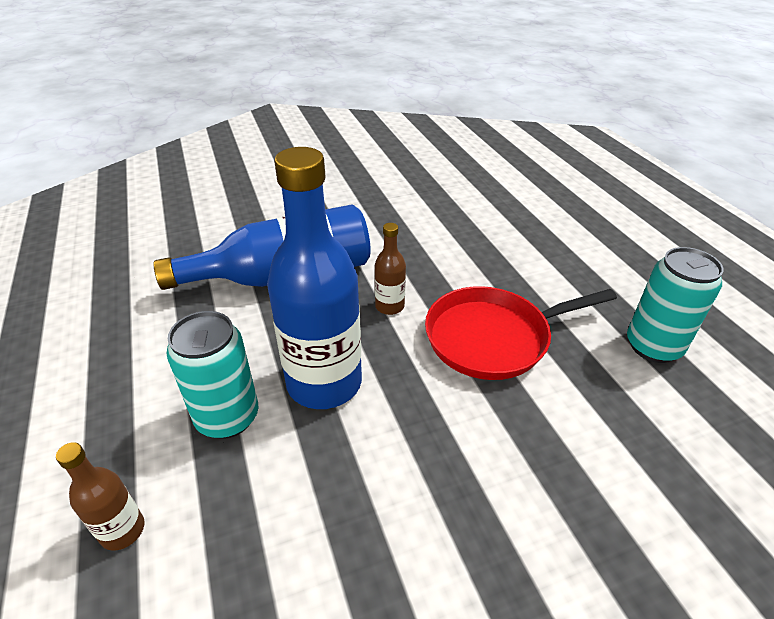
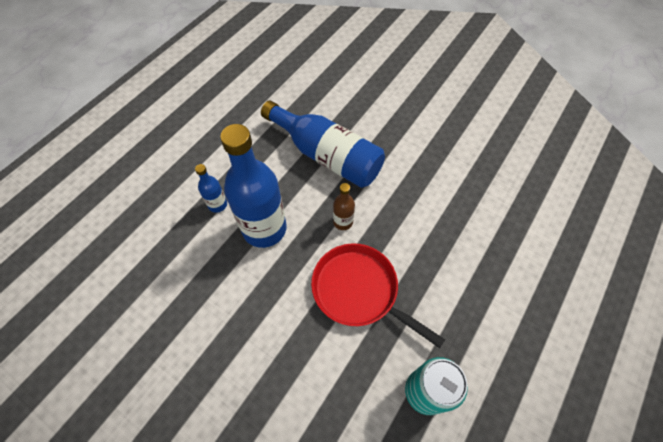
camera: 55 degrees right, 20 degrees up
brown bottle [56,442,144,551] -> none
turquoise can [167,311,258,439] -> blue bottle [195,164,227,213]

